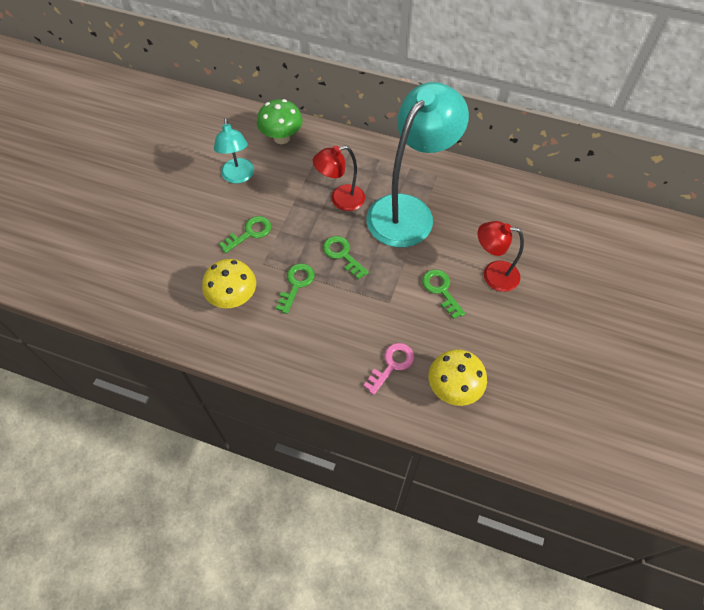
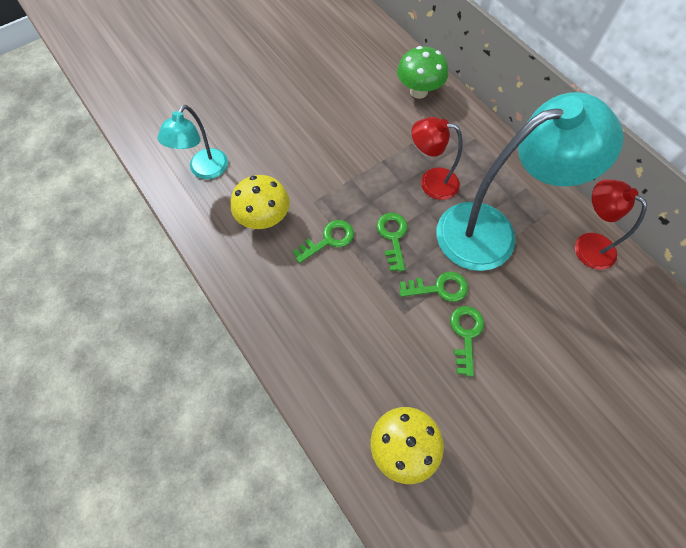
camera: 35 degrees right, 5 degrees up
turquoise lamp [214,118,254,184] -> turquoise lamp moved to [158,105,228,179]
green key [219,216,271,253] -> green key moved to [399,272,468,302]
pink key [363,343,414,395] -> none
red lamp [478,221,524,292] -> red lamp moved to [575,179,647,270]

